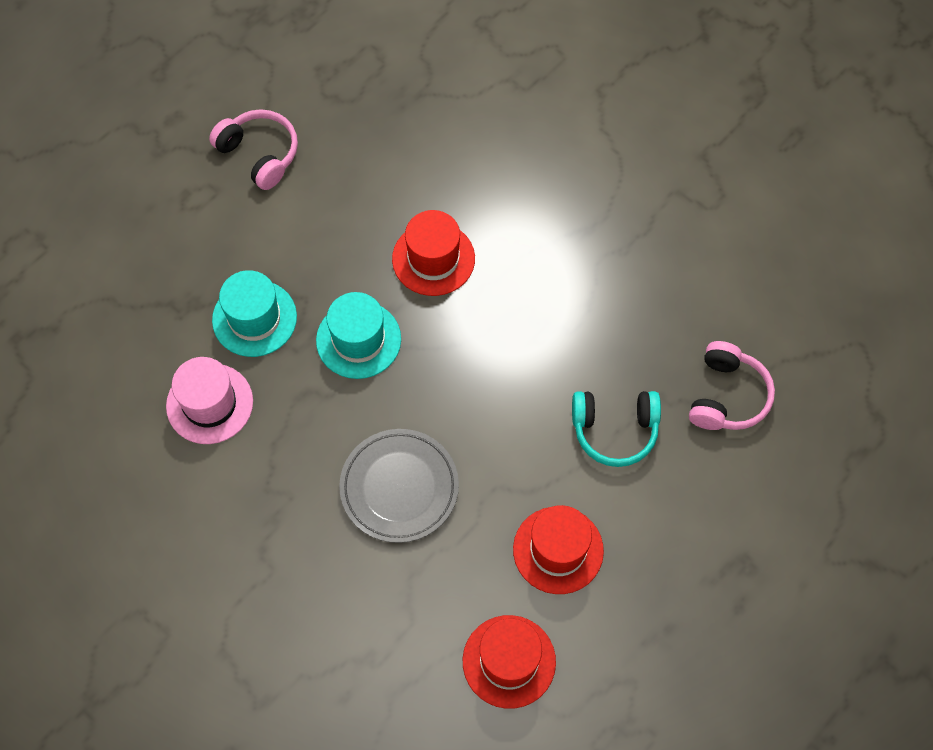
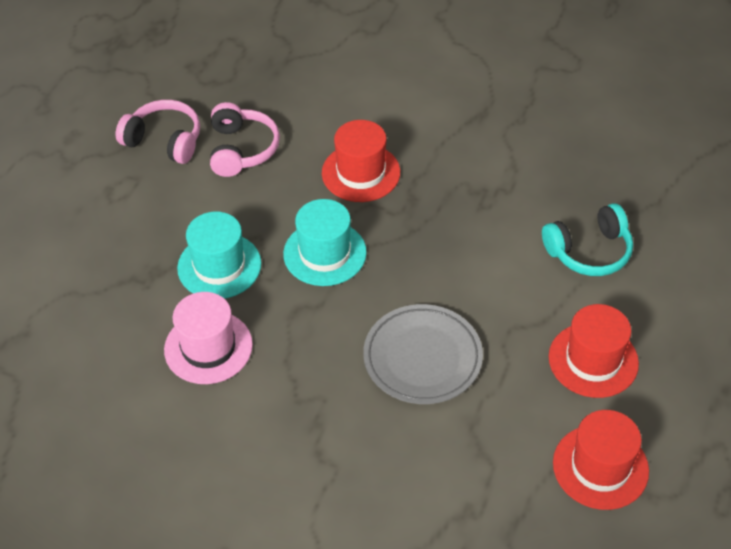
camera: 20 degrees left, 15 degrees down
pink headphones [689,341,775,430] -> pink headphones moved to [210,102,280,177]

